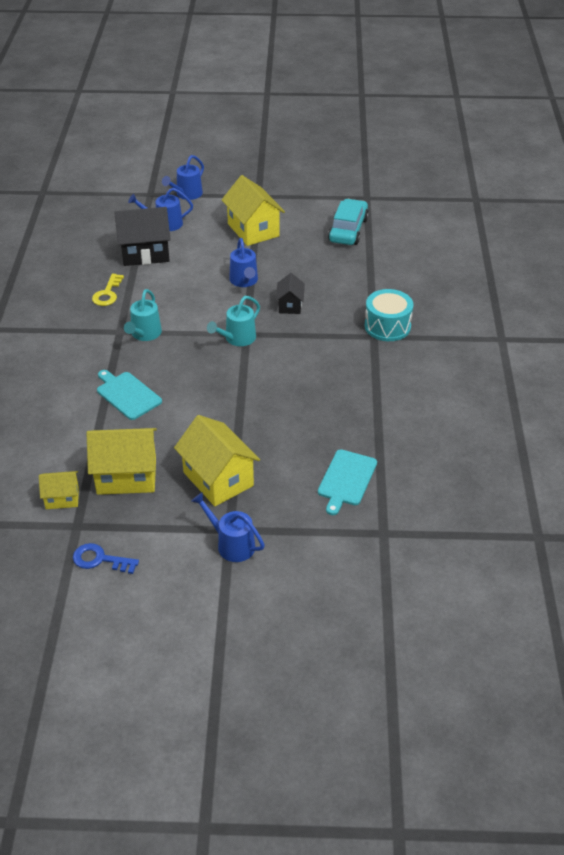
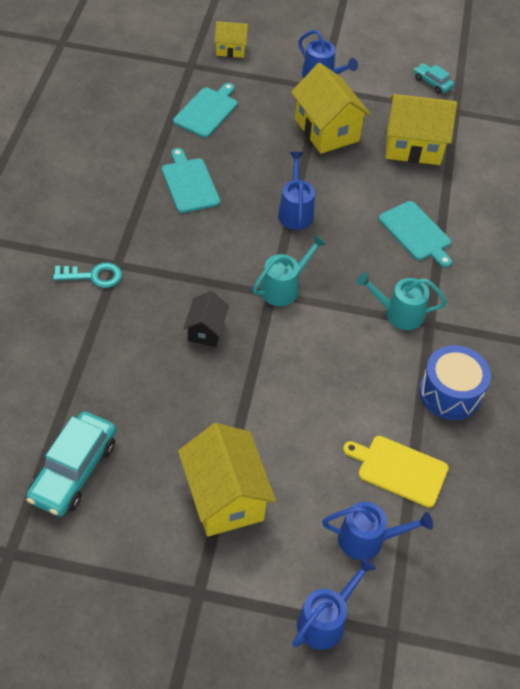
camera: 175 degrees left, 10 degrees up
yellow house [39,471,79,509] -> yellow house moved to [215,21,248,58]
blue key [73,543,139,574] -> turquoise car [414,63,454,93]
yellow key [92,274,124,306] -> blue drum [419,345,491,420]
black house [114,207,171,266] -> yellow cutting board [343,436,449,508]
turquoise watering can [124,289,162,341] -> turquoise watering can turned 105 degrees counterclockwise [356,272,447,330]
blue watering can [229,238,258,287] -> blue watering can moved to [278,152,315,230]
turquoise drum [365,289,414,341] -> turquoise key [53,262,122,288]
none -> turquoise cutting board [162,148,220,213]

